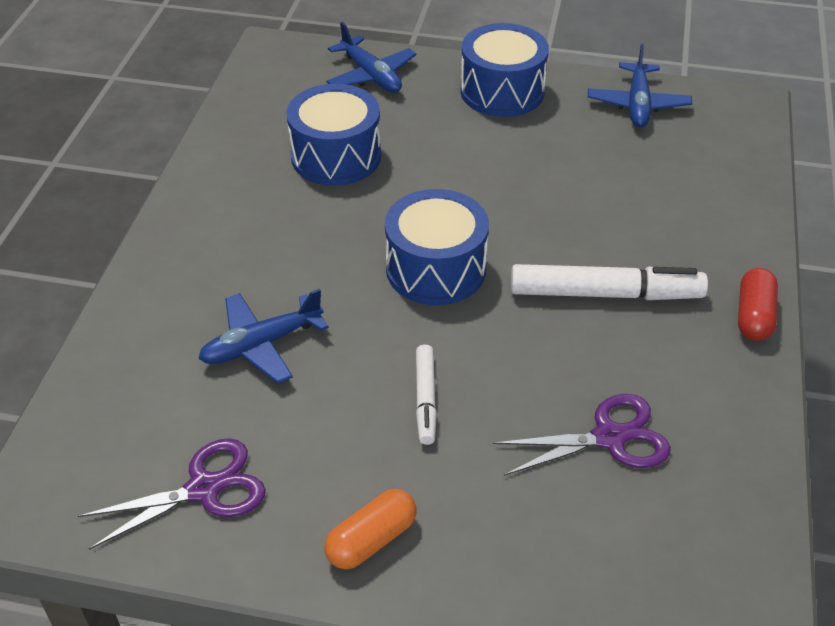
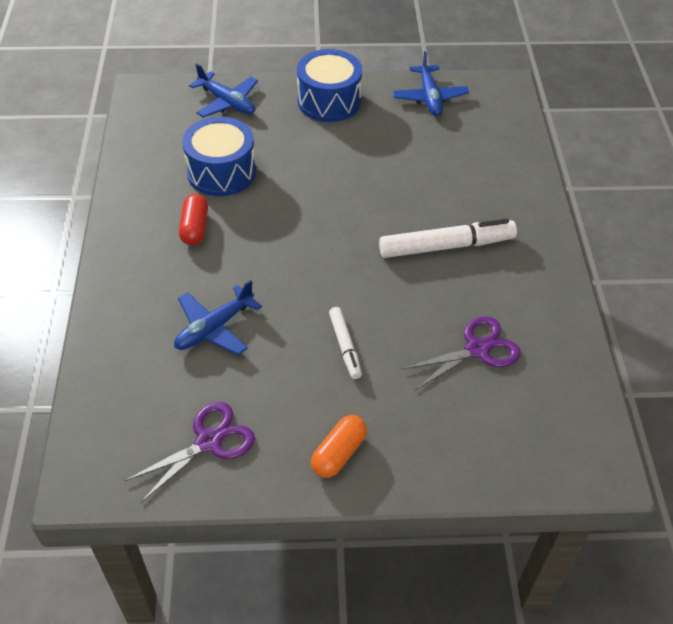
camera: 15 degrees left, 5 degrees up
blue drum [385,189,489,305] -> none
red capsule [738,268,778,341] -> red capsule moved to [179,194,208,245]

